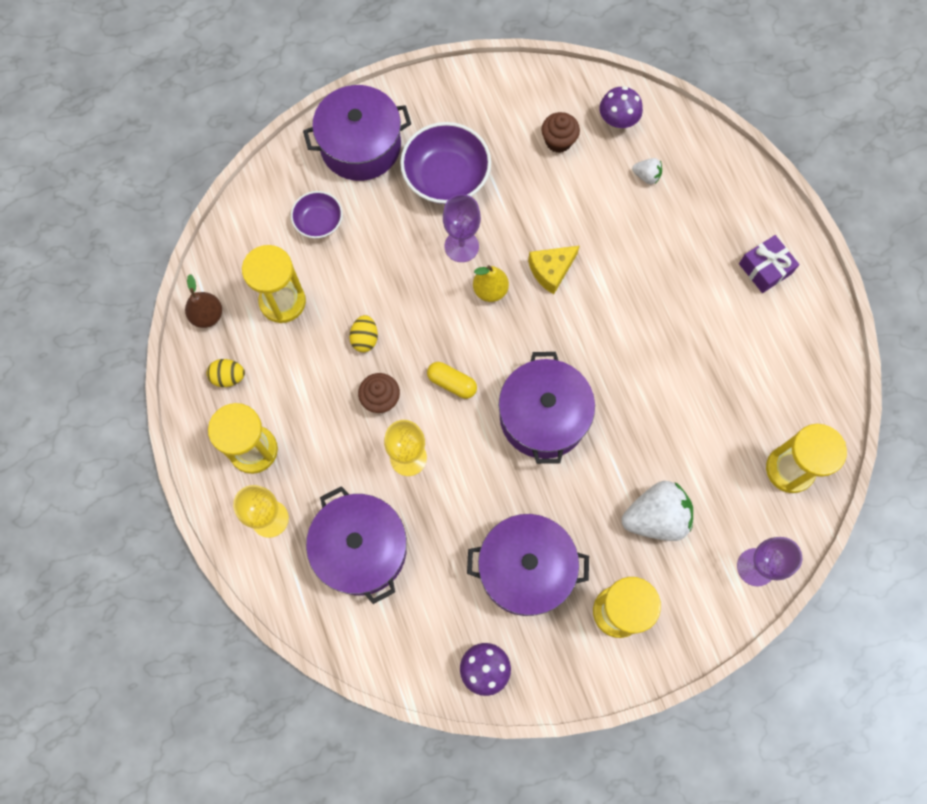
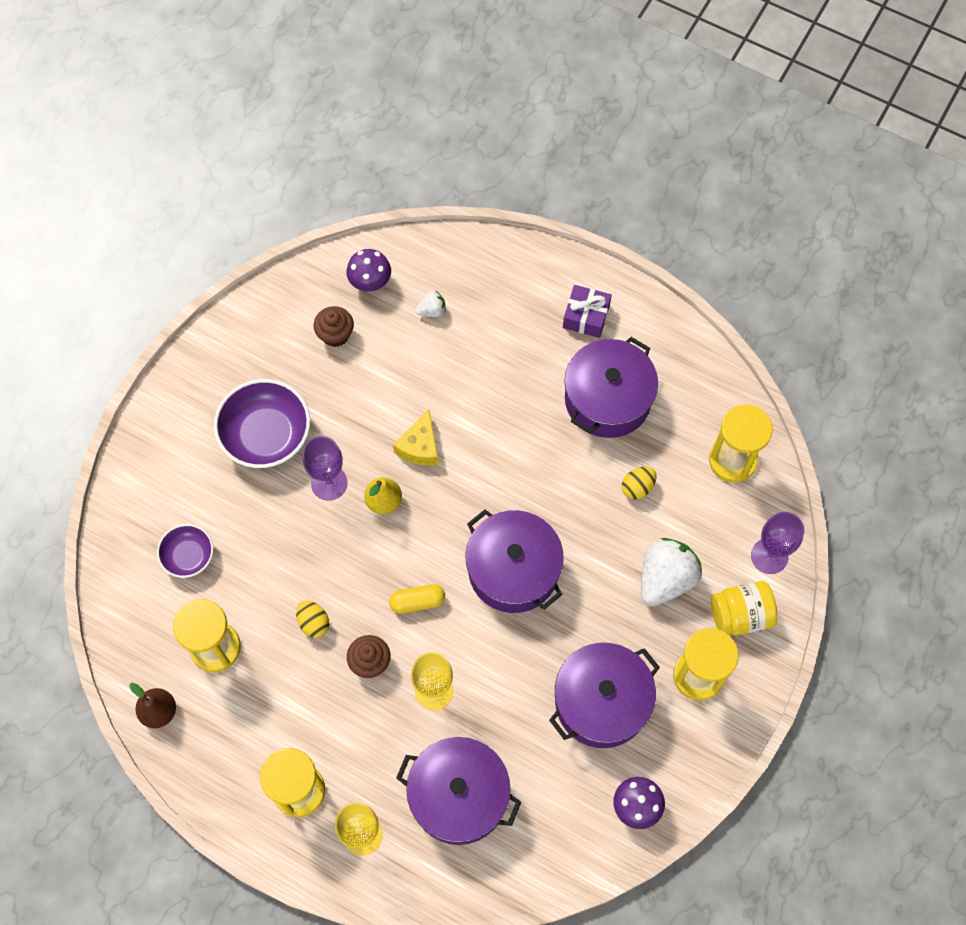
camera: 40 degrees left, 5 degrees down
yellow egg [207,359,245,387] -> yellow egg moved to [622,467,657,500]
purple pot [303,85,411,181] -> purple pot moved to [564,337,658,438]
none -> yellow jar [711,581,778,635]

